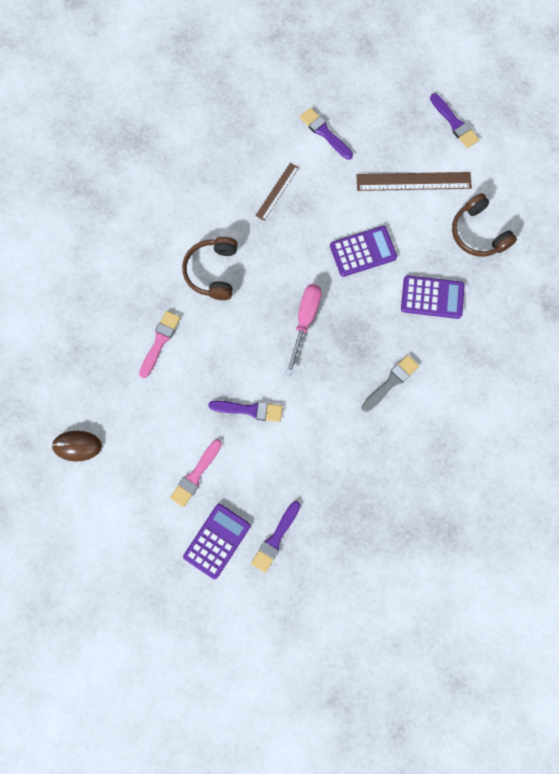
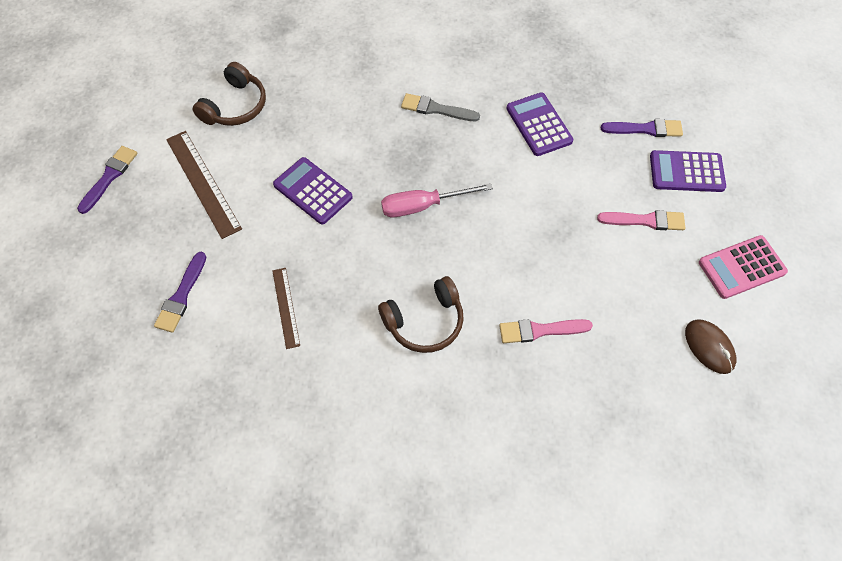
camera: 120 degrees left, 15 degrees down
purple brush [208,401,283,422] -> none
brown ruler [255,163,299,221] -> brown ruler turned 75 degrees clockwise [272,268,300,349]
purple calculator [401,275,465,319] -> purple calculator moved to [506,93,573,156]
none -> pink calculator [699,235,788,299]

